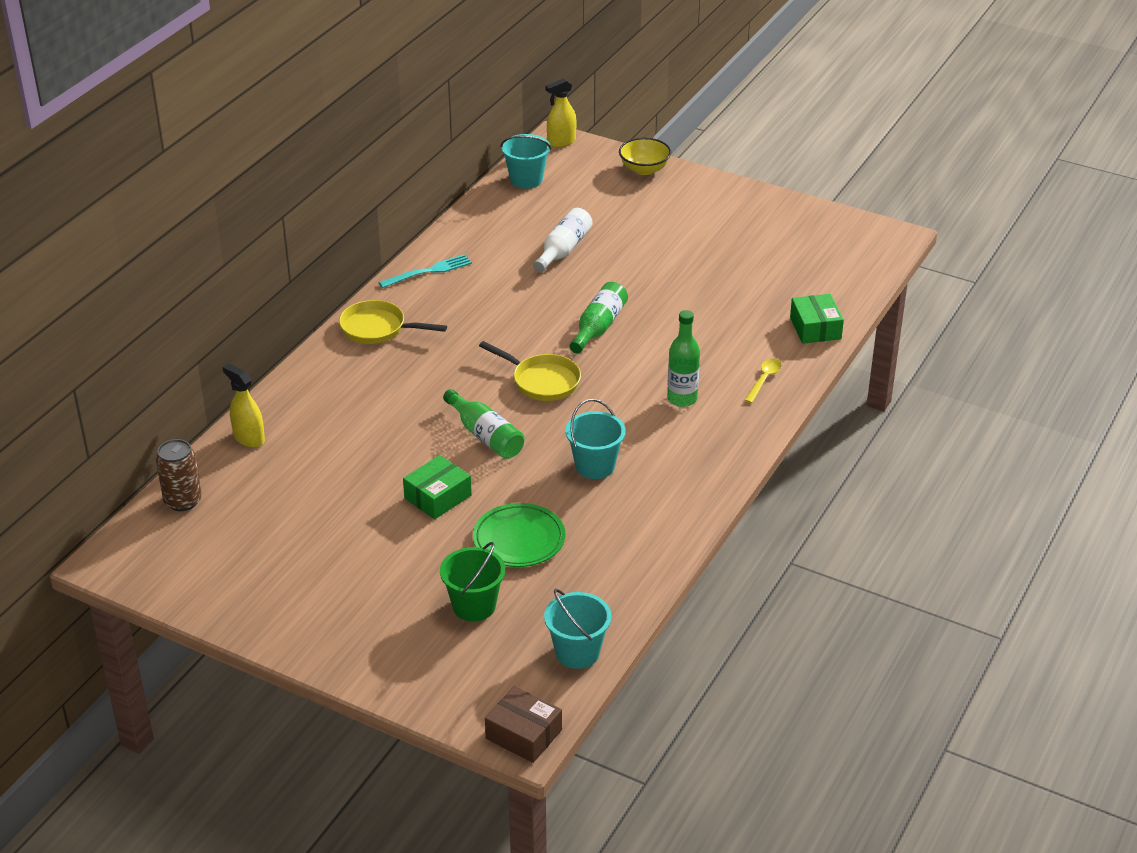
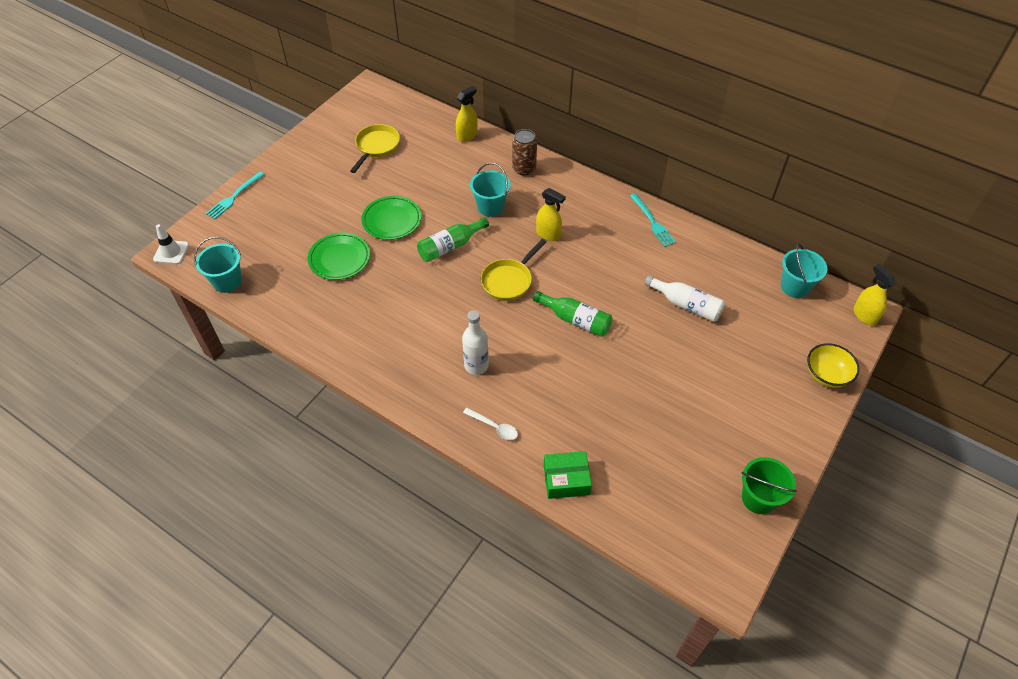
camera: 95 degrees right, 15 degrees up
brown can [156,439,202,511] -> brown can moved to [512,129,537,176]
yellow pan [339,300,447,344] -> yellow pan moved to [350,124,400,173]
green box [403,455,472,519] -> green plate [361,196,421,240]
green bucket [440,542,505,622] -> green bucket moved to [742,457,797,514]
brown box [485,686,562,763] -> white traffic cone [153,224,189,264]
turquoise bucket [566,399,626,479] -> turquoise bucket moved to [470,163,510,217]
green bottle [667,310,700,407] -> white bottle [462,310,489,375]
yellow spoon [744,358,782,403] -> white spoon [463,408,518,440]
none -> turquoise fork [205,172,265,219]
none -> yellow spray bottle [536,188,566,241]

